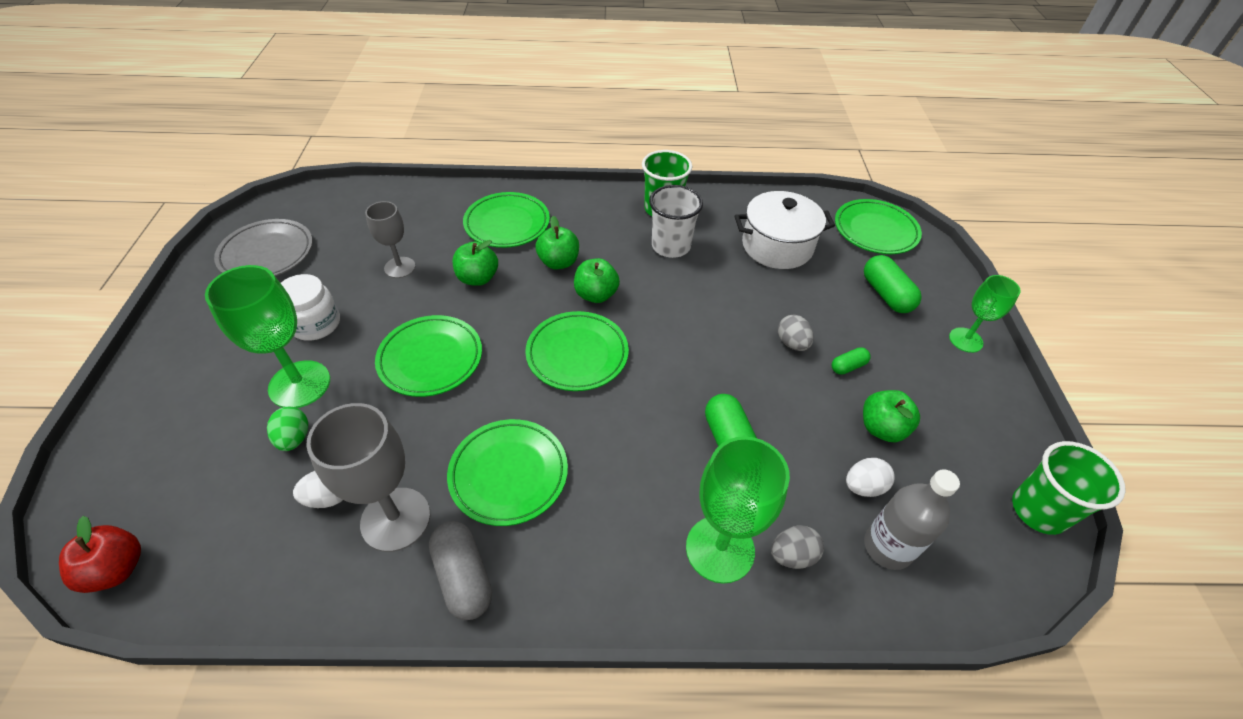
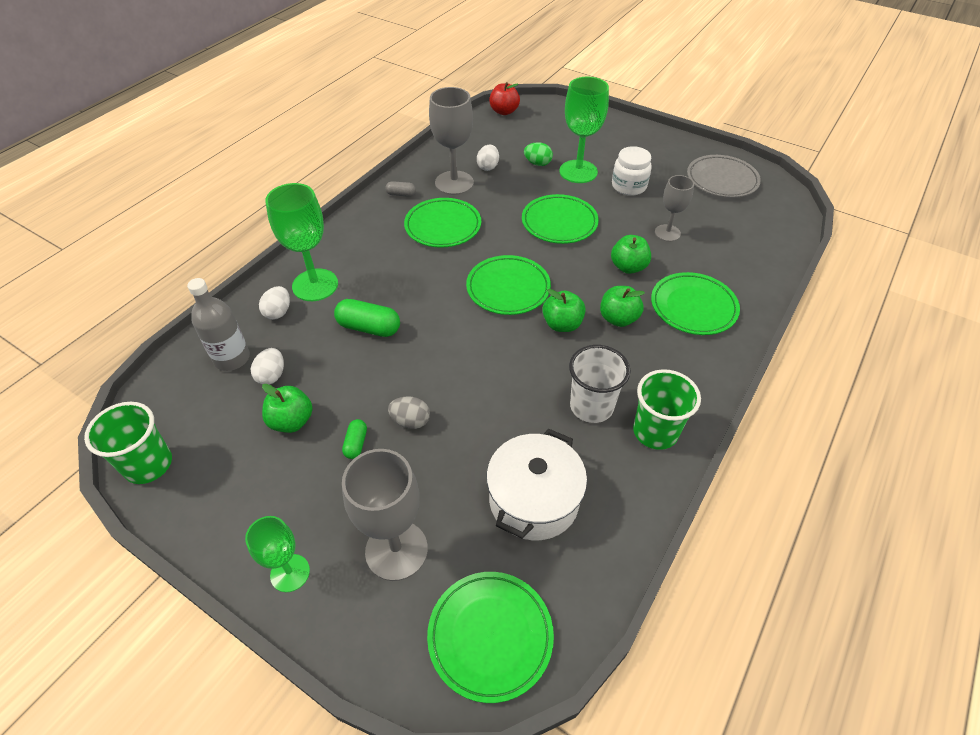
camera: 125 degrees right, 0 degrees up
grey capsule [429,521,492,620] -> grey capsule [385,181,416,197], size x0.55
grey egg [771,525,824,569] -> white egg [259,286,290,320]
green capsule [864,255,922,313] -> grey goblet [342,449,428,581]

